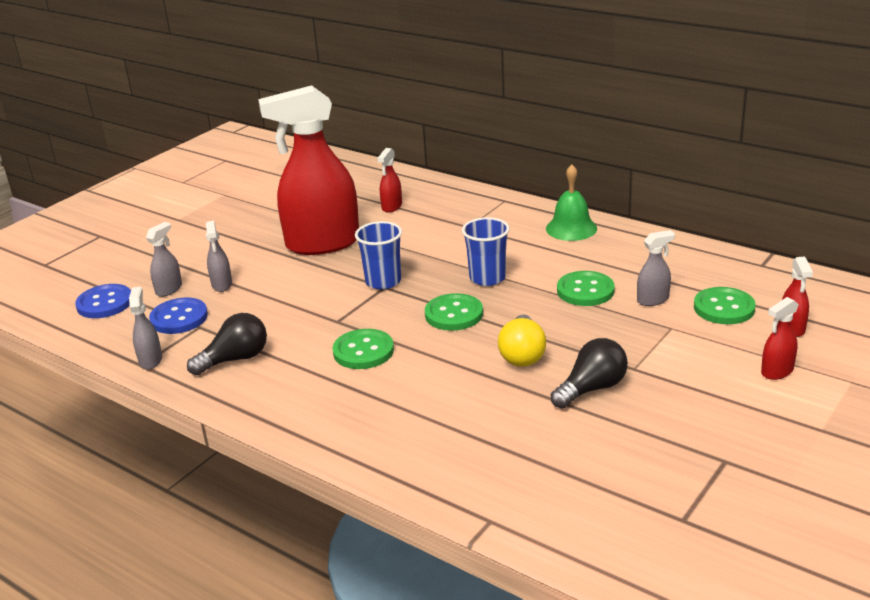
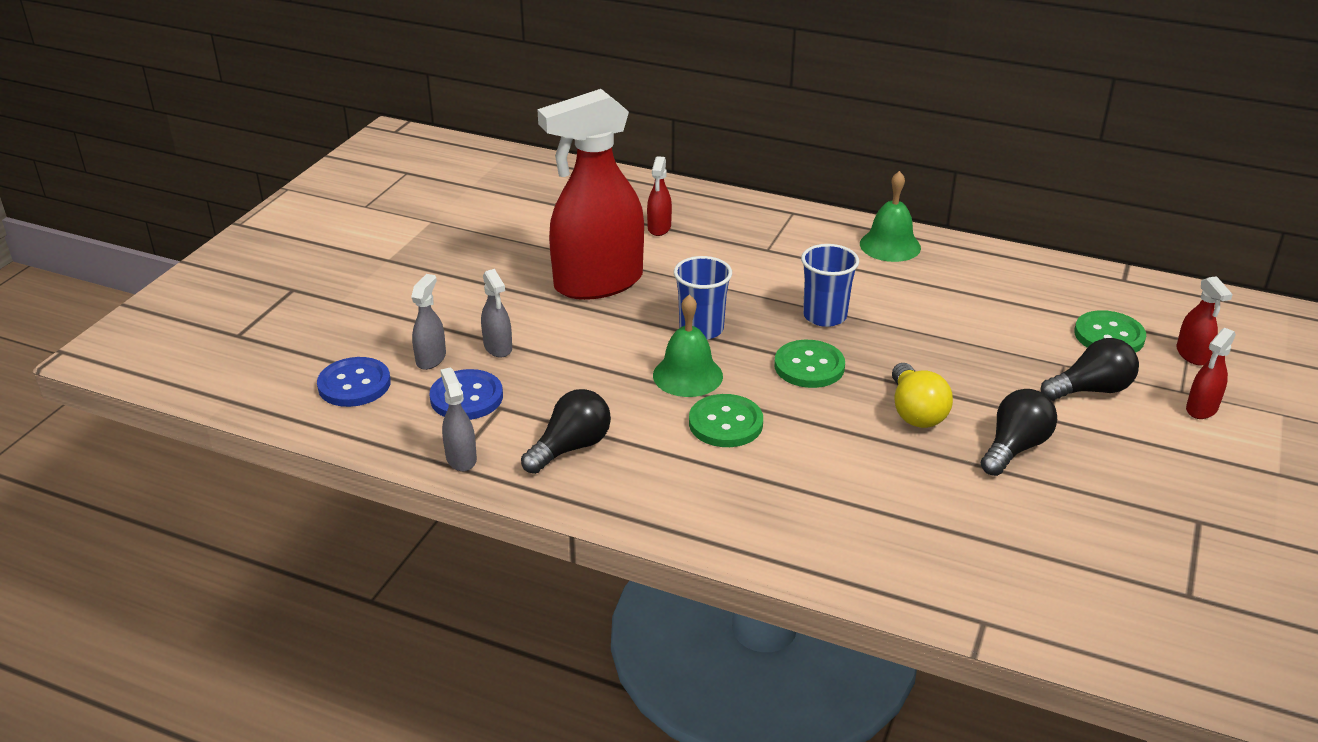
camera: 15 degrees left, 5 degrees up
green button [557,271,615,306] -> none
grey spray bottle [637,230,675,306] -> none
none -> green bell [653,295,723,397]
none -> black light bulb [1040,338,1139,401]

